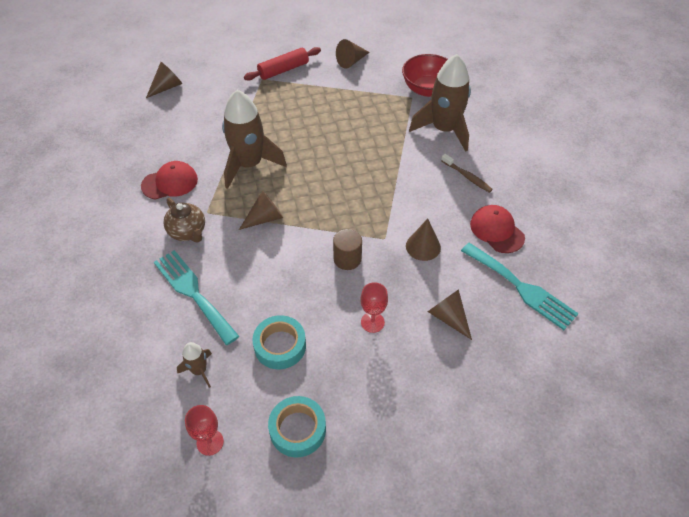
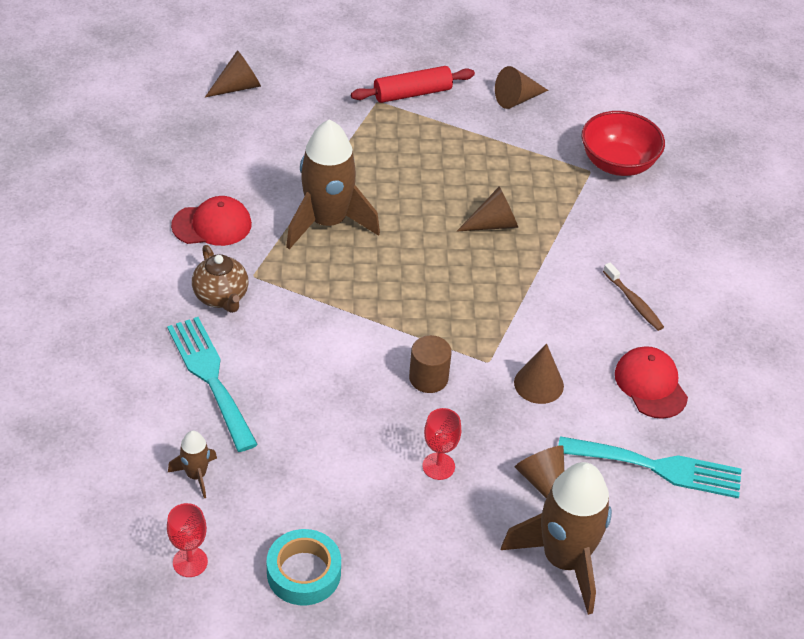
camera: 10 degrees right, 5 degrees down
brown cone [239,190,283,230] -> brown cone moved to [457,186,518,231]
turquoise tape [252,315,306,369] -> none
brown rocket [409,54,471,152] -> brown rocket moved to [501,462,612,615]
turquoise fork [461,243,579,330] -> turquoise fork turned 45 degrees counterclockwise [558,436,742,498]

